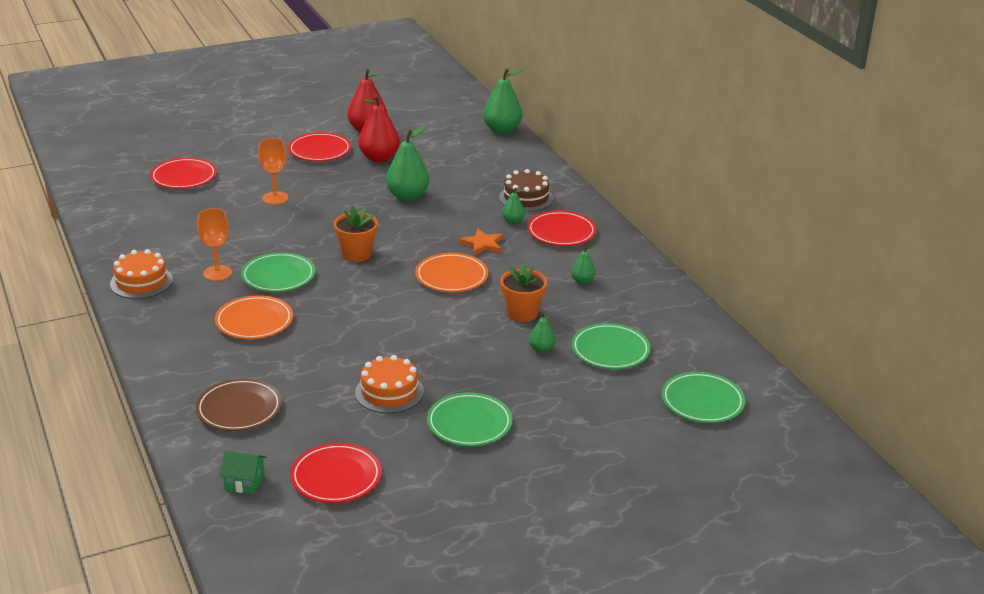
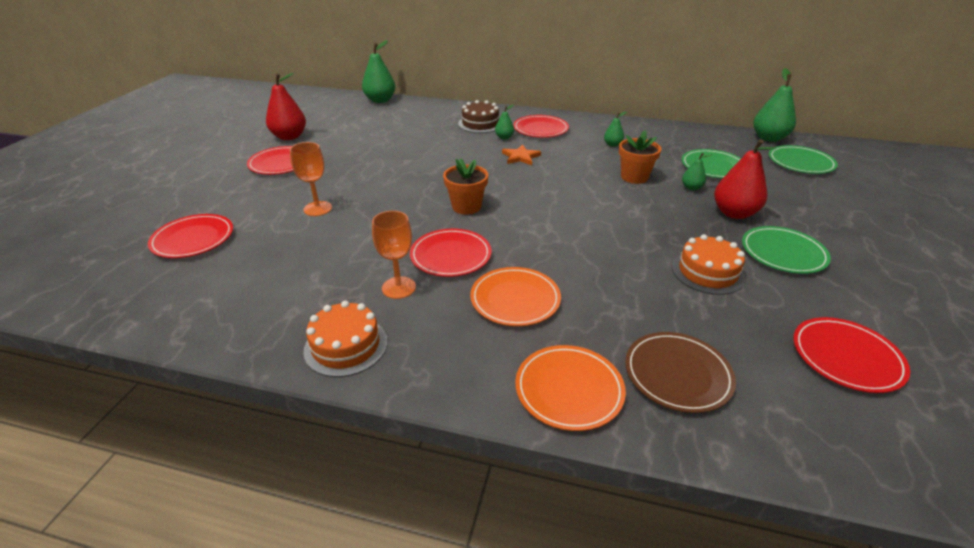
camera: 50 degrees left, 5 degrees up
green house [219,450,267,494] -> none
green plate [241,252,315,292] -> red plate [410,229,491,277]
red pear [358,95,400,162] -> red pear moved to [714,139,775,219]
green pear [386,126,429,201] -> green pear moved to [753,68,796,142]
orange plate [415,253,488,292] -> orange plate moved to [515,345,626,431]

